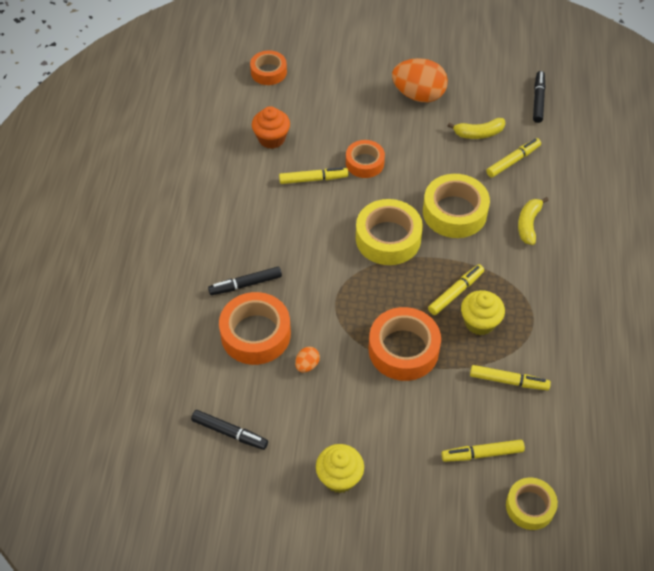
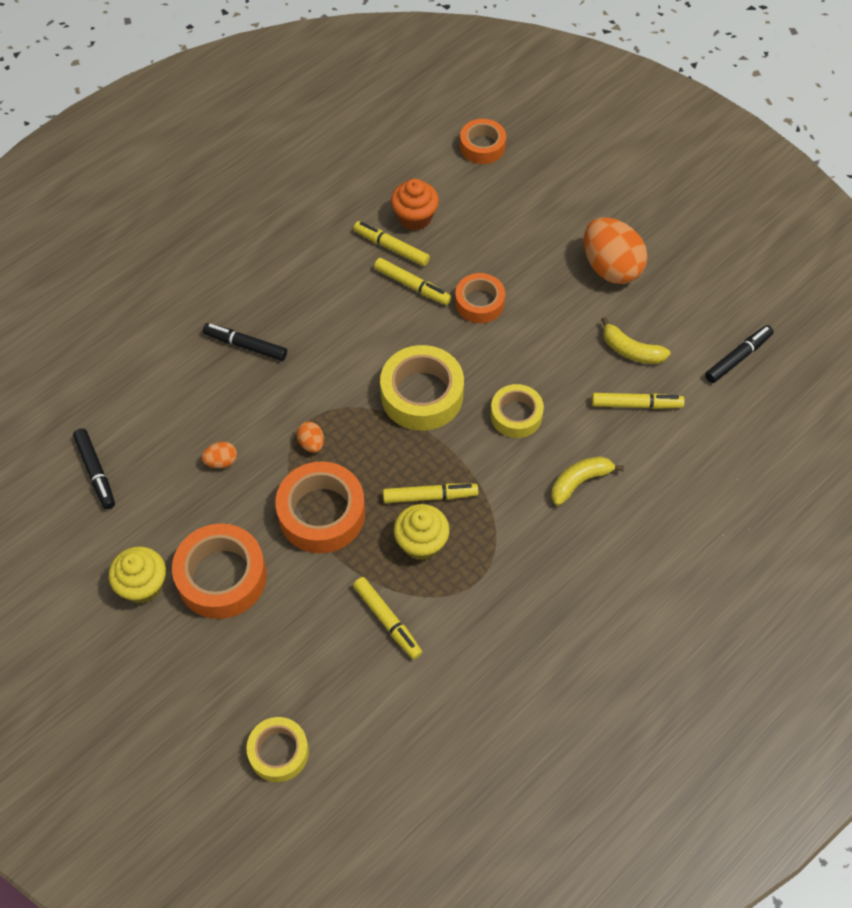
camera: 40 degrees right, 5 degrees up
orange tape [219,292,291,365] -> orange tape moved to [172,523,267,619]
yellow tape [423,174,490,238] -> yellow tape [490,384,544,438], size x0.62
yellow marker [441,440,525,462] -> yellow marker moved to [354,221,430,266]
none -> orange egg [296,421,324,453]

